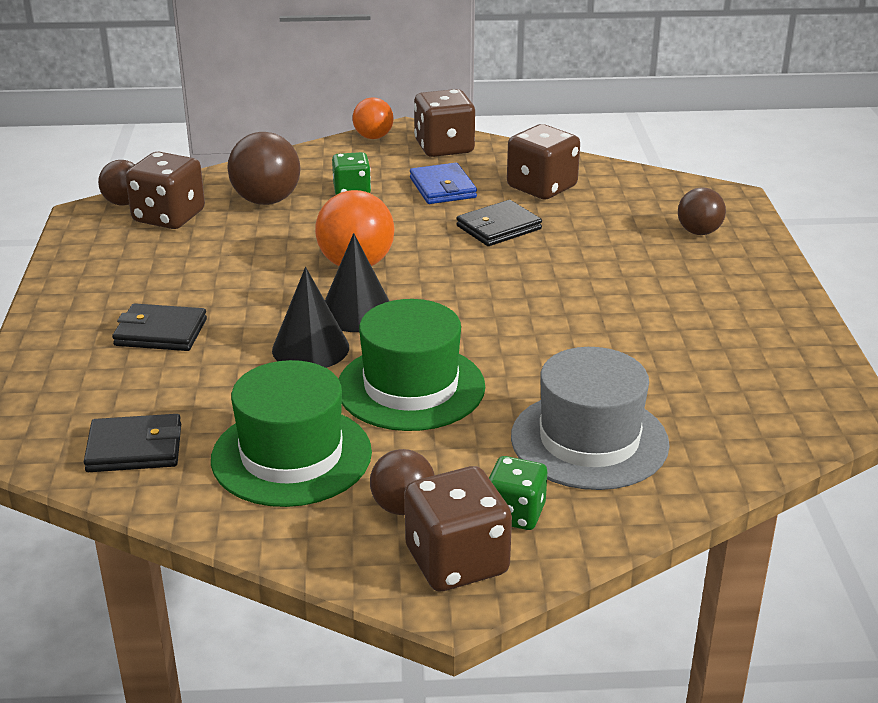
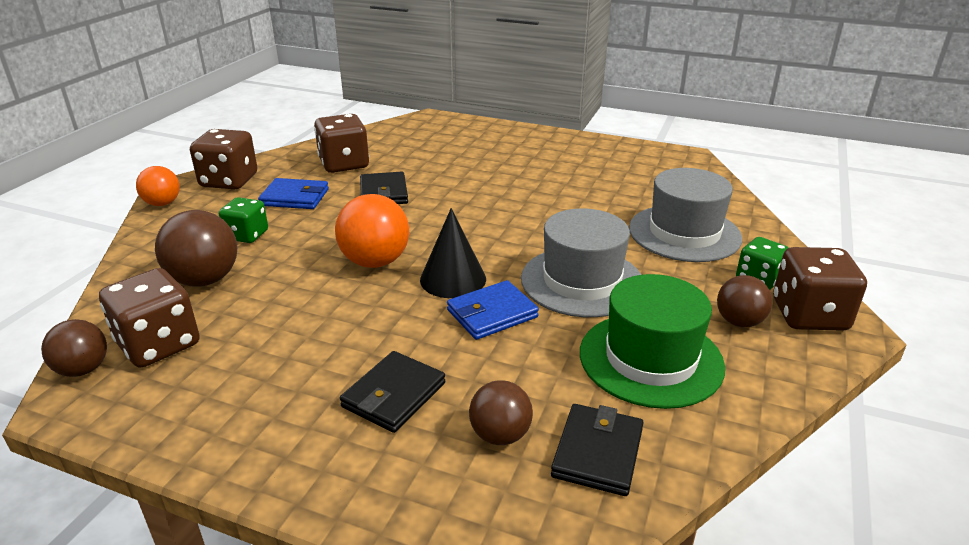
camera: 65 degrees left, 0 degrees up
black cone [272,267,349,368] -> blue wallet [447,280,539,340]
green hat [339,299,485,431] -> grey hat [521,208,641,317]
brown ball [678,188,726,235] -> brown ball moved to [469,380,533,445]

